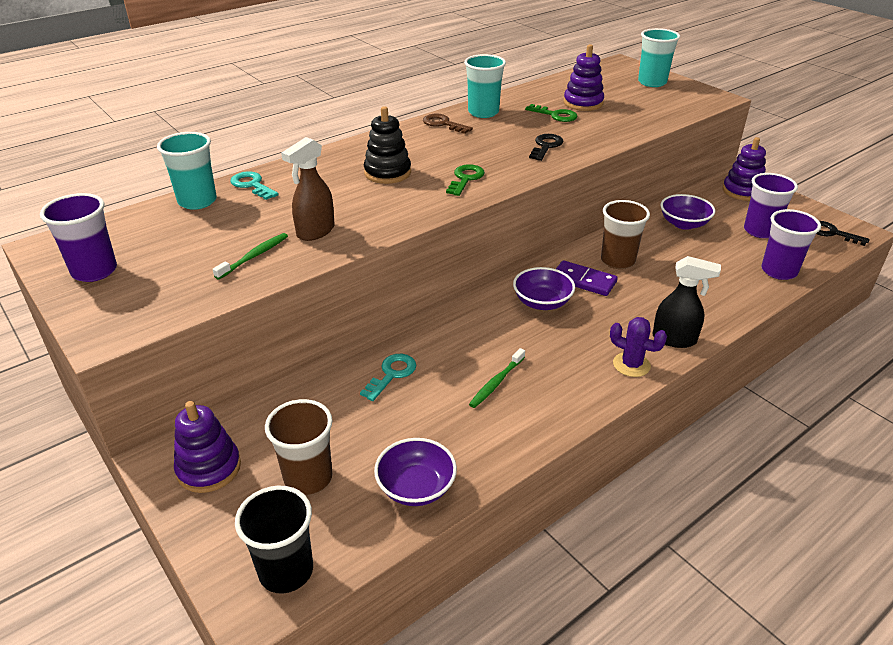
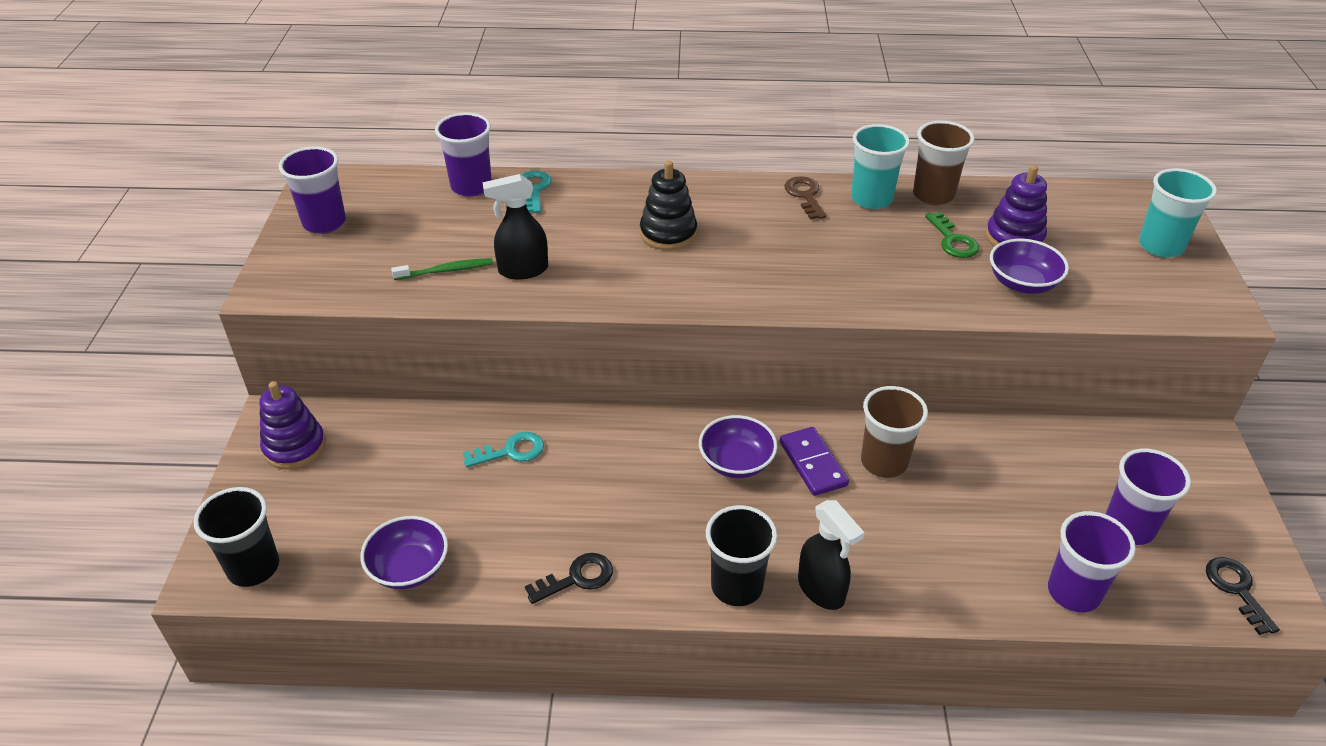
camera: 40 degrees right, 5 degrees up
turquoise cup [157,132,217,210] -> purple cup [435,113,492,197]
brown cup [265,399,333,495] -> brown cup moved to [913,121,974,206]
brown spray bottle [281,137,335,241] -> black spray bottle [483,174,548,279]
green key [446,164,485,196] -> none
green toothbrush [469,348,525,408] -> none
black key [529,134,564,161] -> black key moved to [525,553,613,604]
purple cactus [610,317,667,377] -> black cup [706,505,777,606]
purple bowl [660,194,715,230] -> purple bowl moved to [990,239,1069,294]
purple stacking toy [722,137,766,201] -> none

